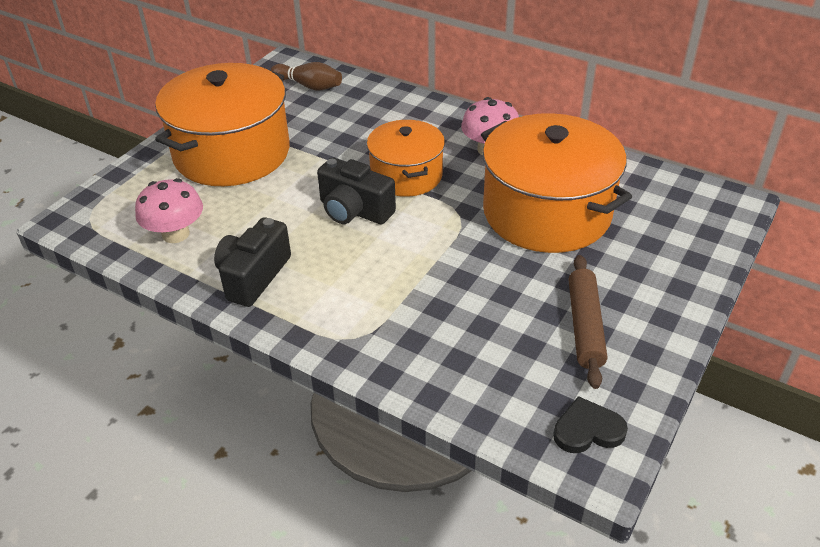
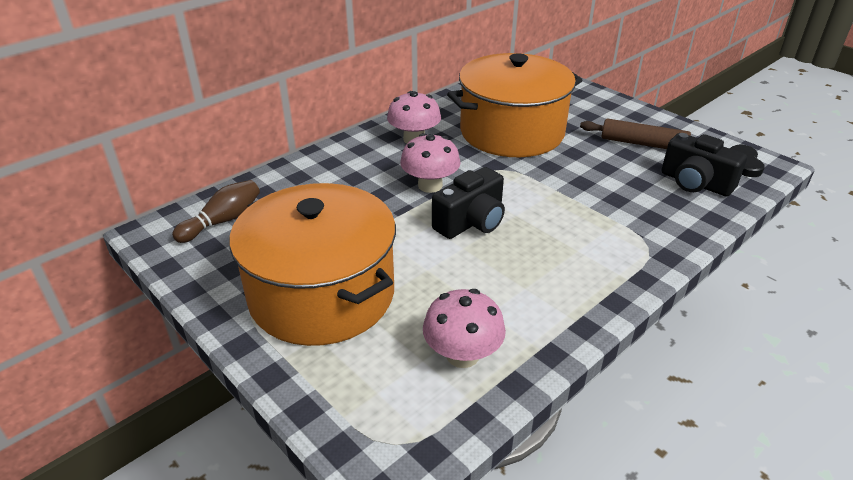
camera: 75 degrees left, 5 degrees down
black camera [214,217,291,307] -> black camera moved to [661,133,747,197]
orange pot [367,120,445,197] -> pink mushroom [400,133,461,193]

